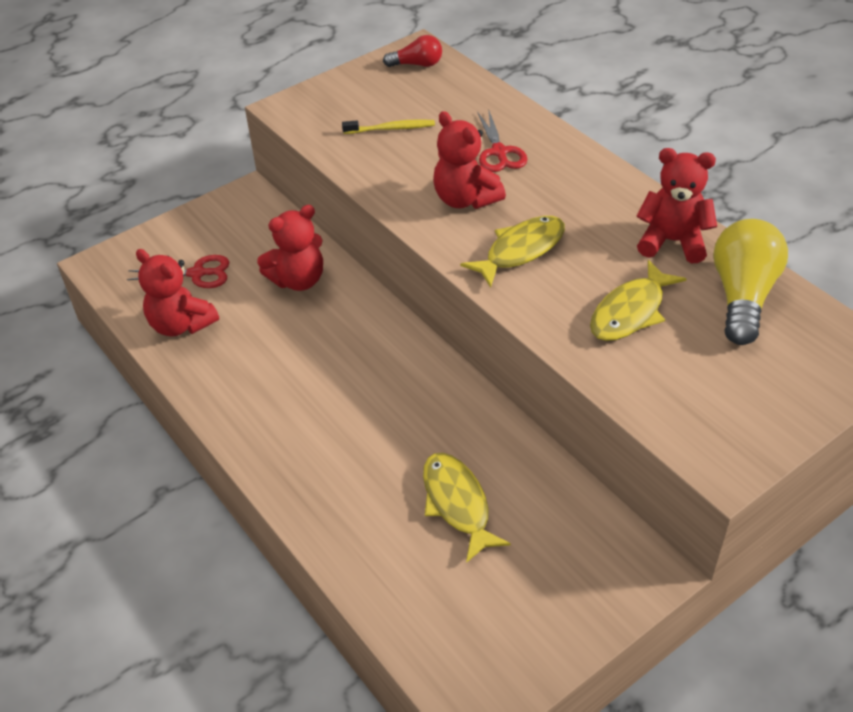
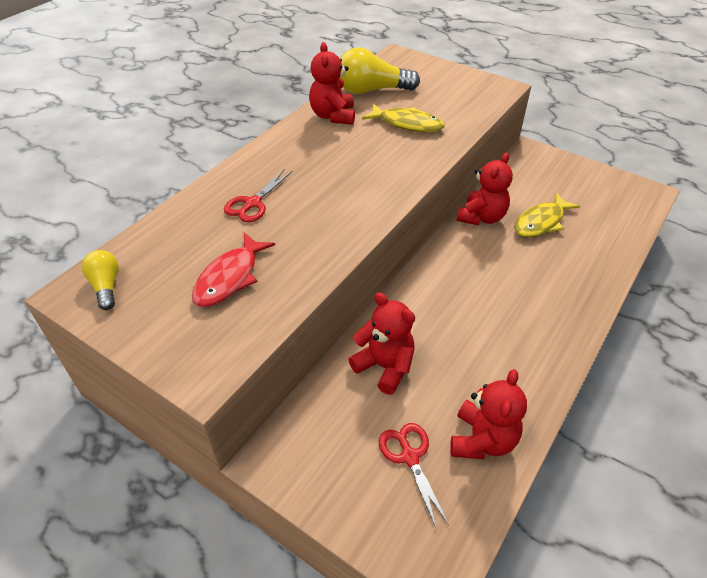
camera: 110 degrees left, 0 degrees up
yellow toothbrush [342,119,435,134] -> red fish [192,232,275,307]
red light bulb [383,35,442,67] -> yellow light bulb [82,250,119,310]
red teddy bear [433,111,506,209] -> red teddy bear moved to [457,153,513,225]
yellow fish [460,216,565,288] -> none
red scissors [477,111,528,172] -> red scissors turned 150 degrees clockwise [224,170,292,222]

